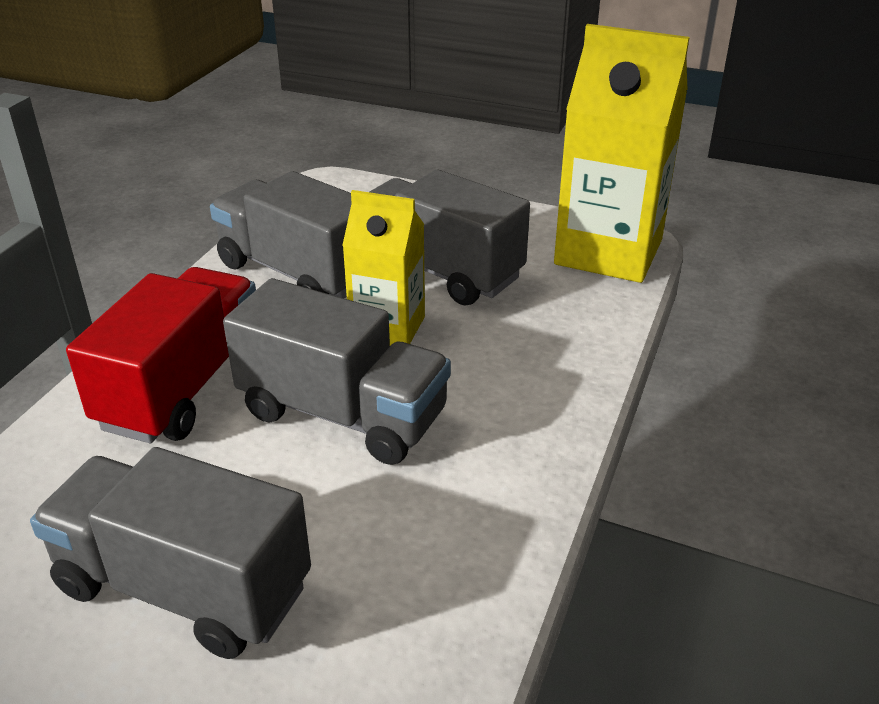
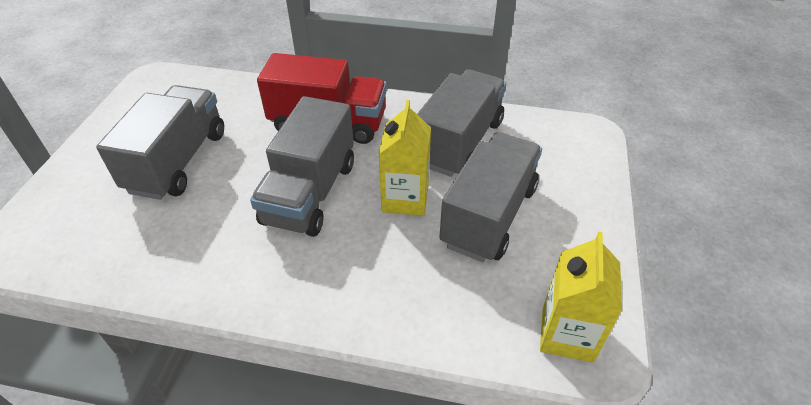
camera: 80 degrees right, 10 degrees up
yellow carton [554,24,689,283] -> yellow carton [540,232,622,362], size x0.60

